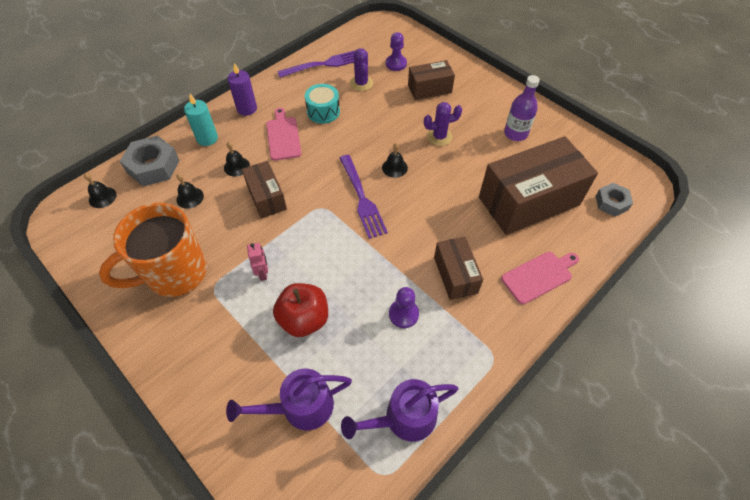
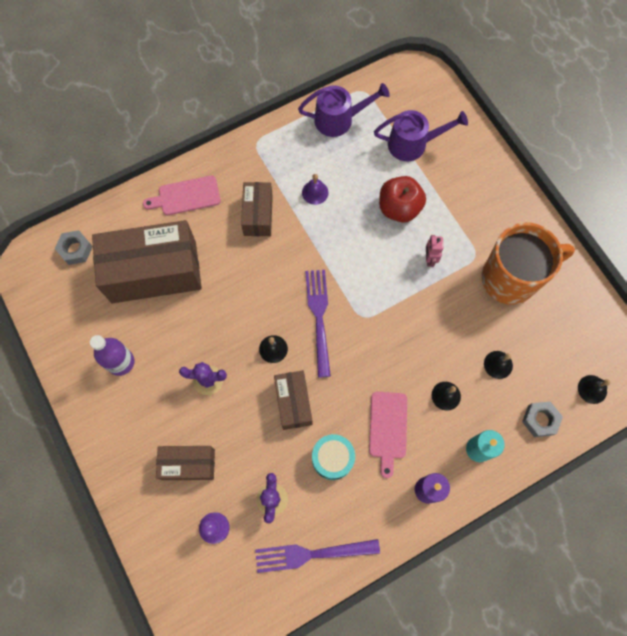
camera: 165 degrees left, 15 degrees up
grey nut [120,136,179,187] -> grey nut [522,401,563,437], size x0.62
brown box [242,161,287,219] -> brown box moved to [274,370,312,430]
purple pawn [389,287,419,328] -> purple bell [302,174,329,205]

